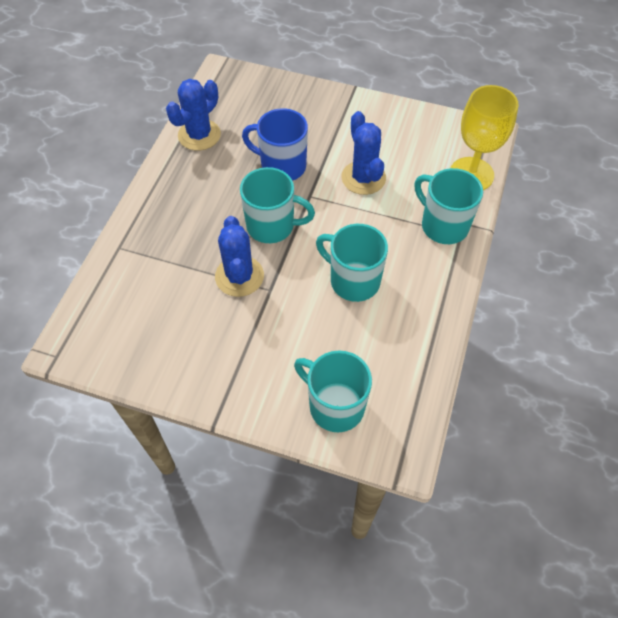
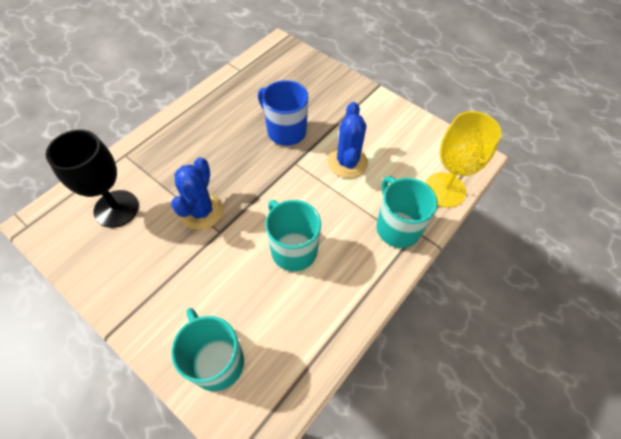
camera: 20 degrees right, 0 degrees up
blue cactus [166,79,221,151] -> none
turquoise mug [240,167,315,243] -> none
none -> black goblet [46,129,139,228]

